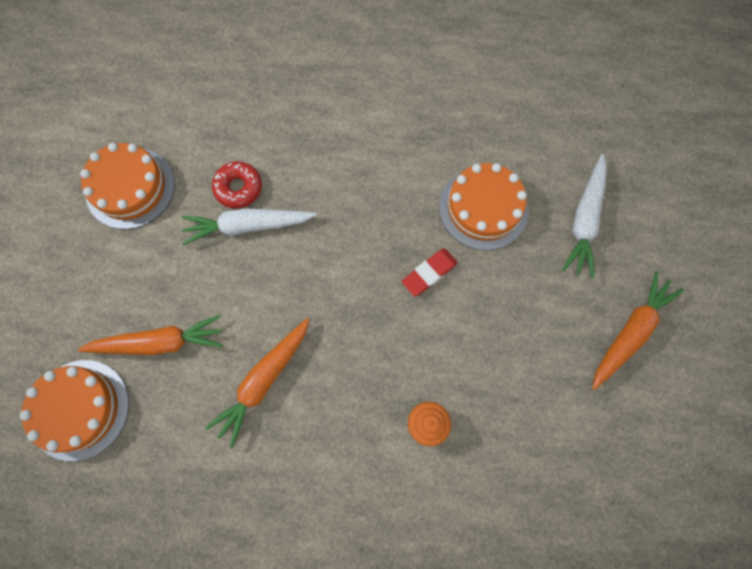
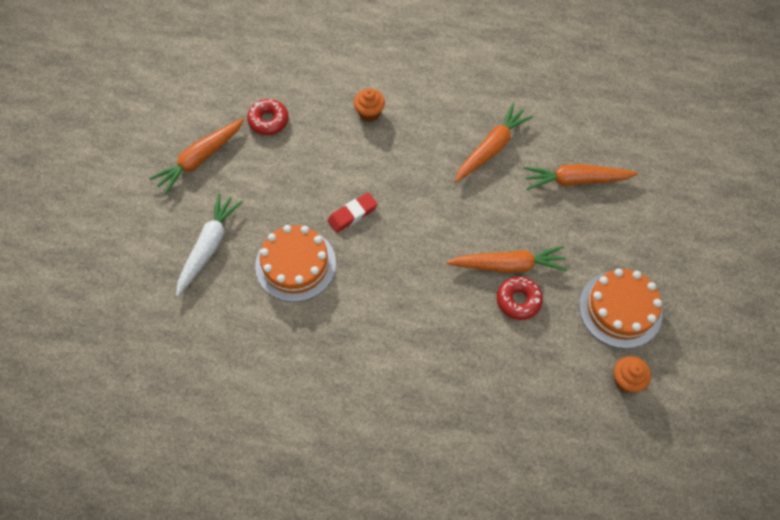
camera: 175 degrees left, 10 degrees down
orange cake [20,360,129,461] -> none
white carrot [181,208,317,245] -> orange carrot [446,246,568,273]
none -> red donut [247,99,289,135]
none -> orange cupcake [614,356,651,392]

